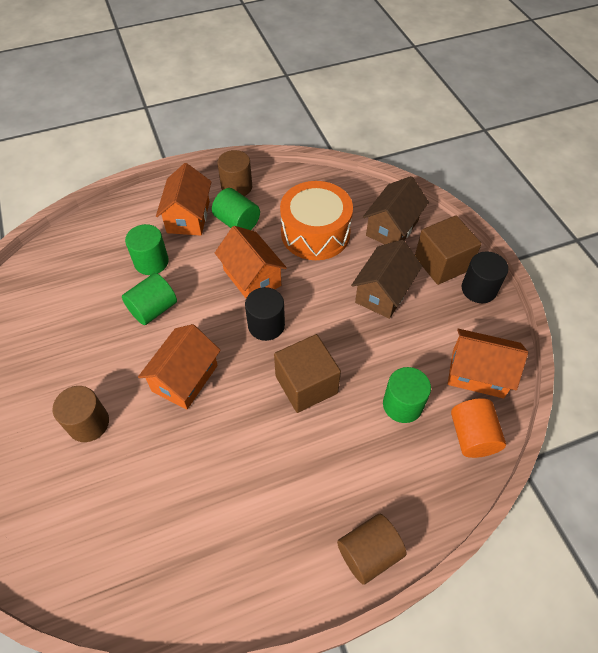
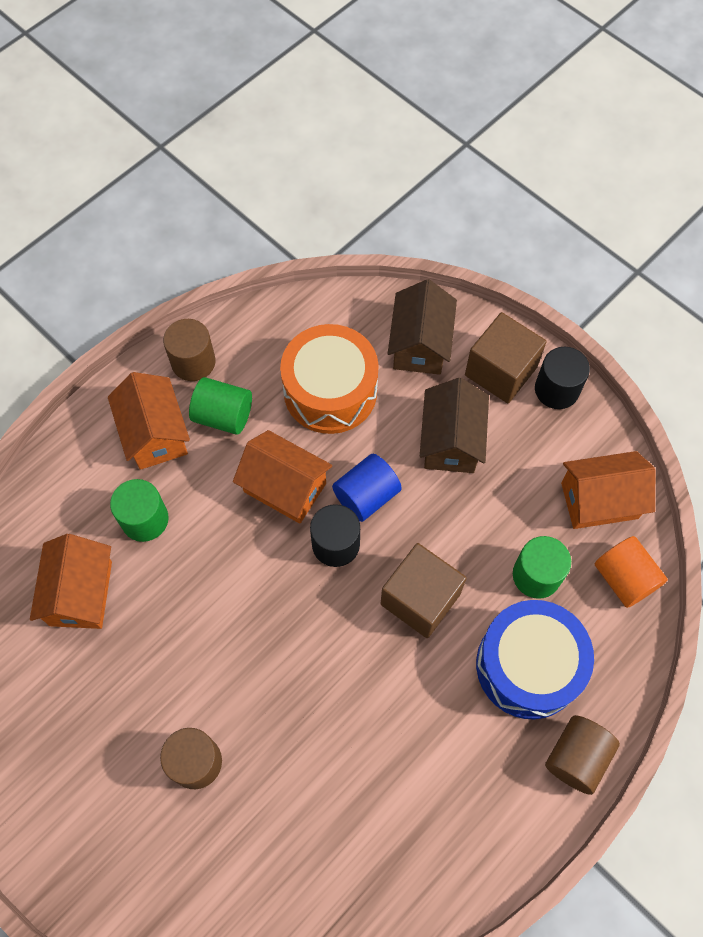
camera: 25 degrees left, 10 degrees up
green cylinder [122,273,177,325] -> none
orange house [138,324,221,410] -> orange house moved to [30,534,112,629]
none -> blue cylinder [332,454,402,522]
none -> blue drum [476,600,594,719]

